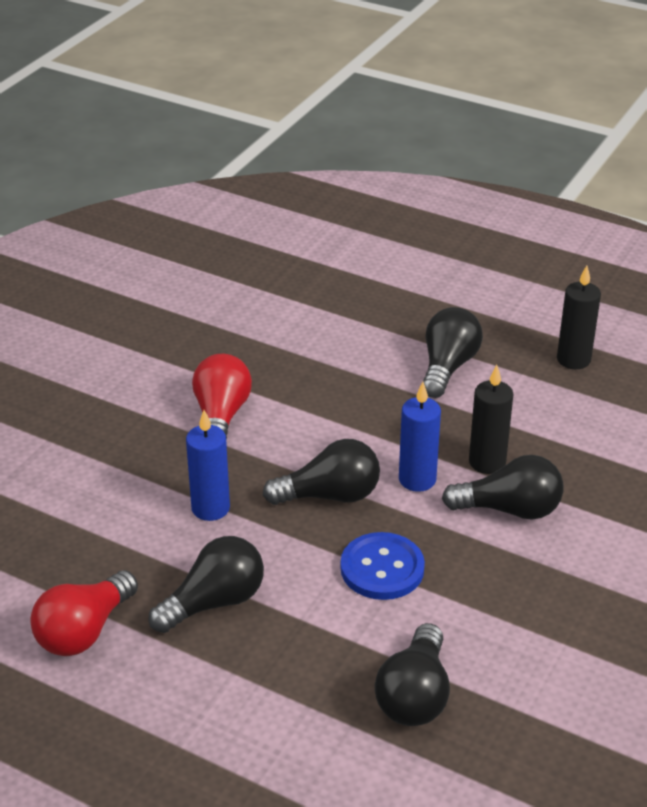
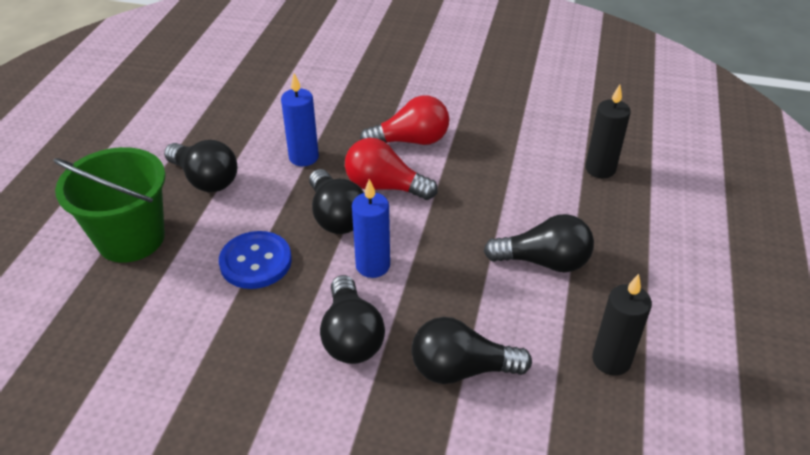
camera: 75 degrees right, 5 degrees up
red light bulb [30,570,138,656] -> red light bulb moved to [345,138,438,200]
black light bulb [375,623,450,726] -> black light bulb moved to [412,317,532,384]
black candle [469,365,514,474] -> black candle moved to [585,85,631,178]
none -> green bucket [53,147,166,263]

